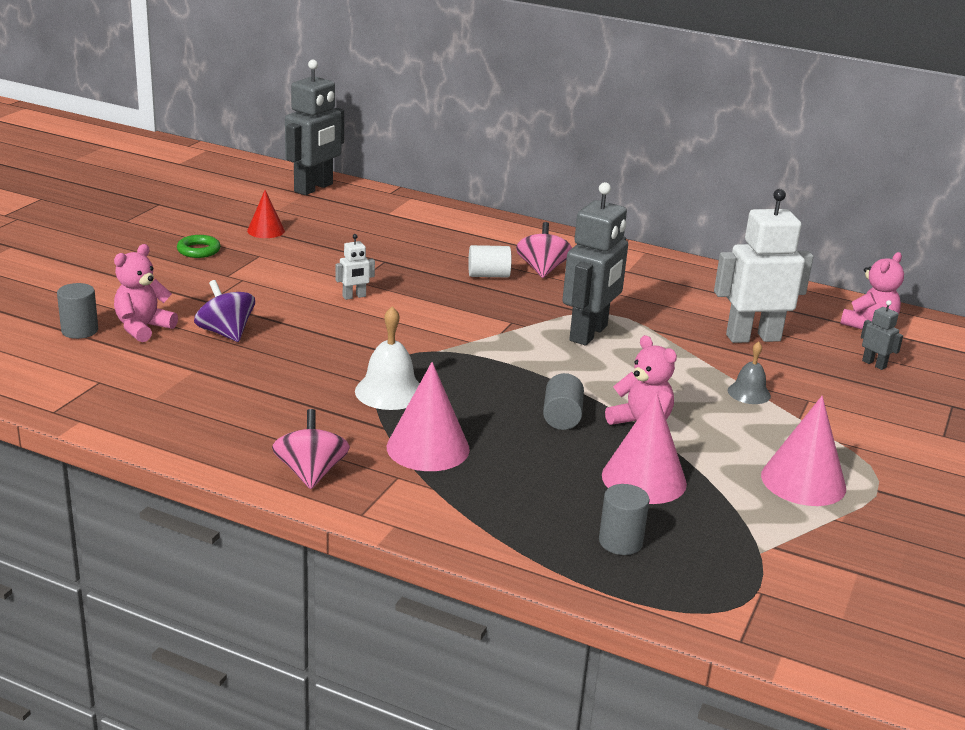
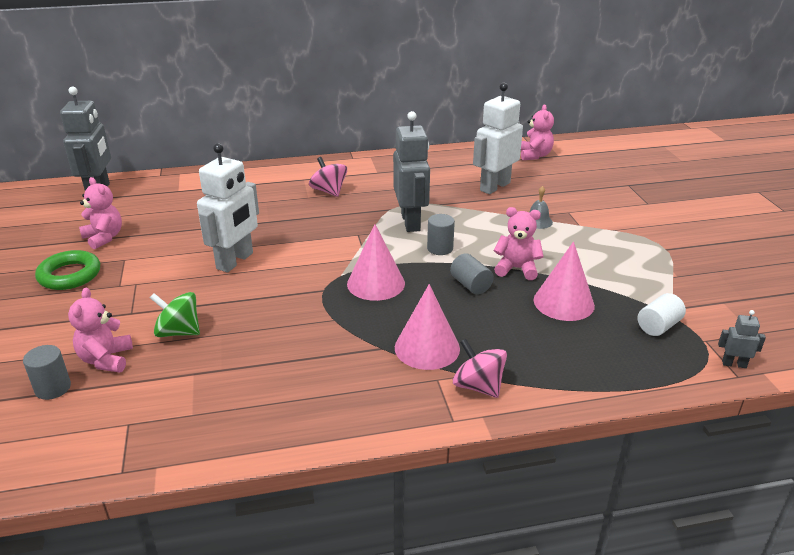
camera: 35 degrees left, 5 degrees up
green ring [177,235,221,258] -> green ring [35,250,100,290], size x1.60
purple spinning top [194,280,255,342] -> green spinning top [150,292,200,337]
red cone [247,190,285,238] -> pink teddy bear [79,177,122,250]
pink spinning top [272,409,350,489] -> pink spinning top moved to [453,339,507,398]
white robot [336,234,375,300] -> white robot [197,143,259,273], size x2.28
white bell [355,306,420,410] -> none
white cylinder [468,245,512,278] -> white cylinder moved to [638,293,686,336]
grey cylinder [599,484,650,555] -> grey cylinder moved to [427,214,455,255]
pink cone [761,396,846,506] -> pink cone moved to [347,224,405,301]
grey robot [861,300,903,370] -> grey robot moved to [718,310,766,368]

